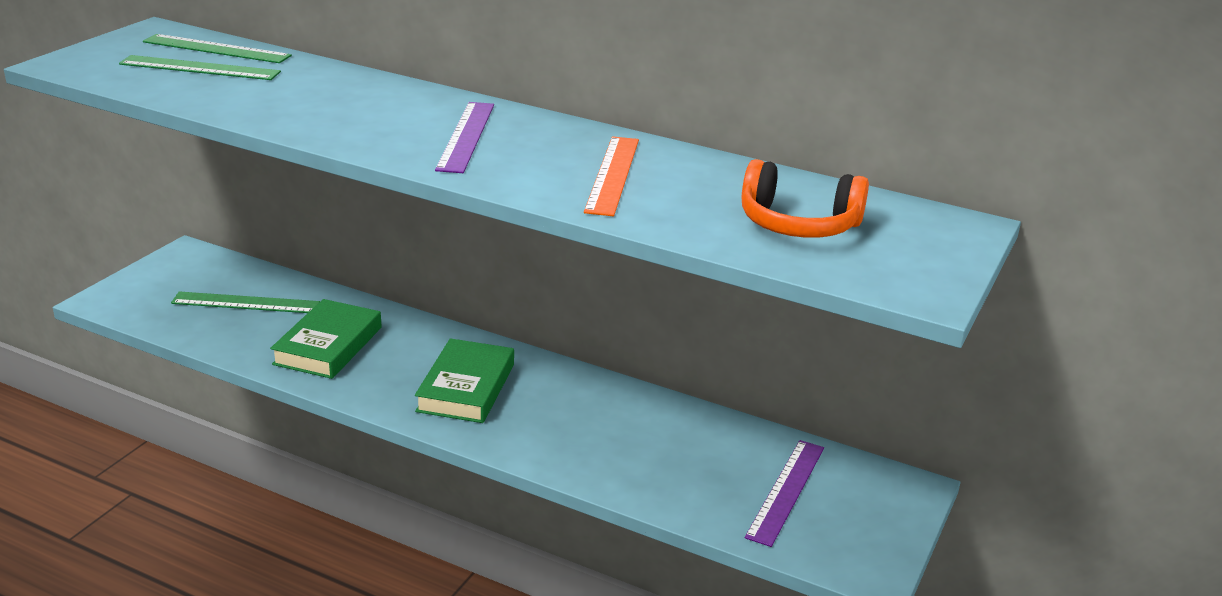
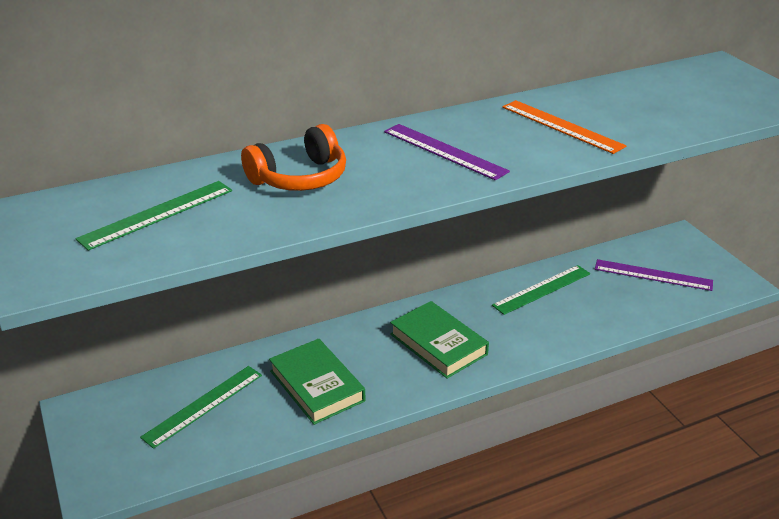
camera: 50 degrees left, 5 degrees up
green ruler [143,34,292,63] -> green ruler moved to [492,265,590,315]
orange headphones [742,159,869,238] -> orange headphones moved to [241,124,346,191]
purple ruler [745,440,824,547] -> purple ruler turned 45 degrees counterclockwise [595,259,713,291]

